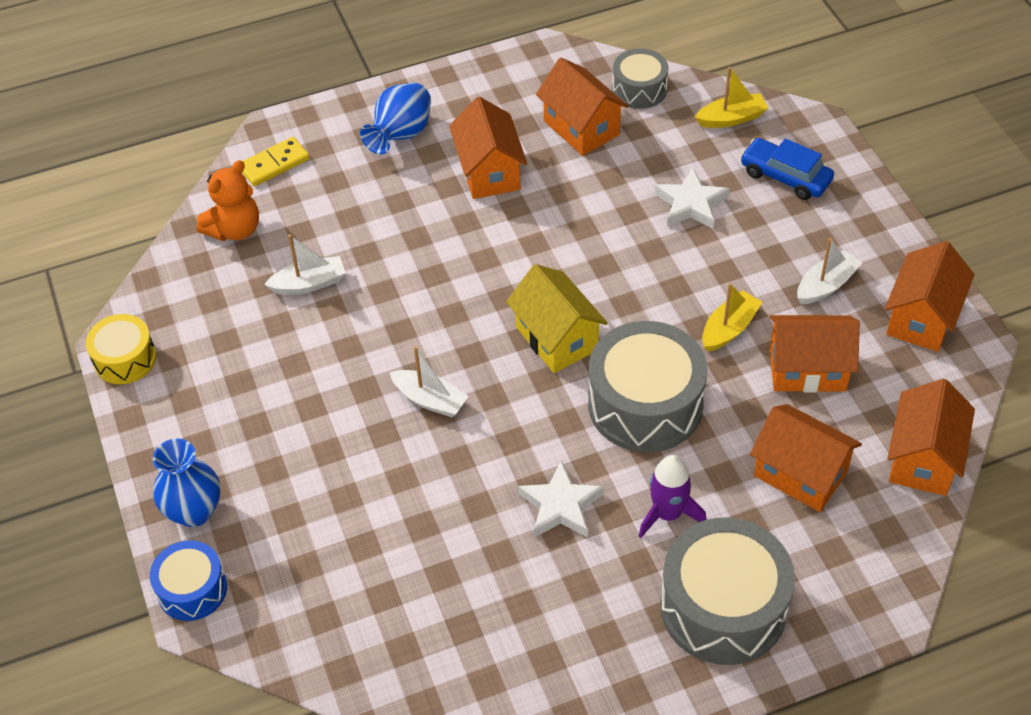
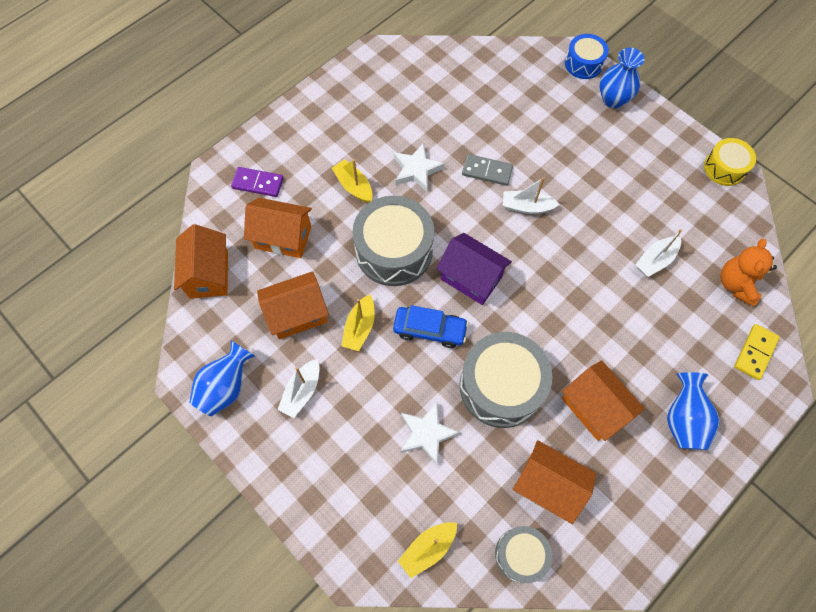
camera: 155 degrees right, 15 degrees up
yellow house [506,264,608,373] -> purple house [437,233,512,305]
purple rocket [639,455,706,538] -> yellow boat [332,159,373,203]
grey drum [660,517,795,665] -> grey drum moved to [460,332,552,428]
blue car [740,138,834,200] -> blue car moved to [393,305,469,348]
orange house [885,241,975,352] -> blue vase [189,341,255,416]
none -> purple domino [231,167,284,197]
none -> grey domino [462,154,513,186]

